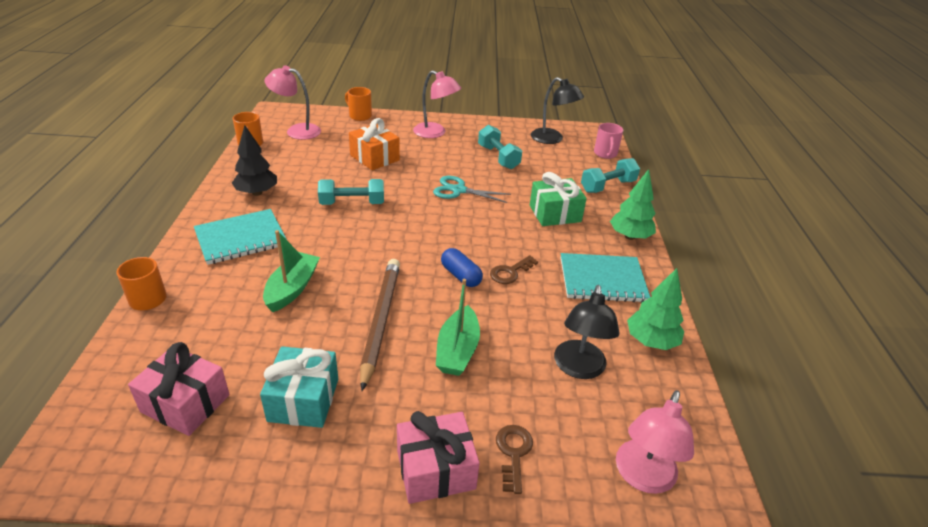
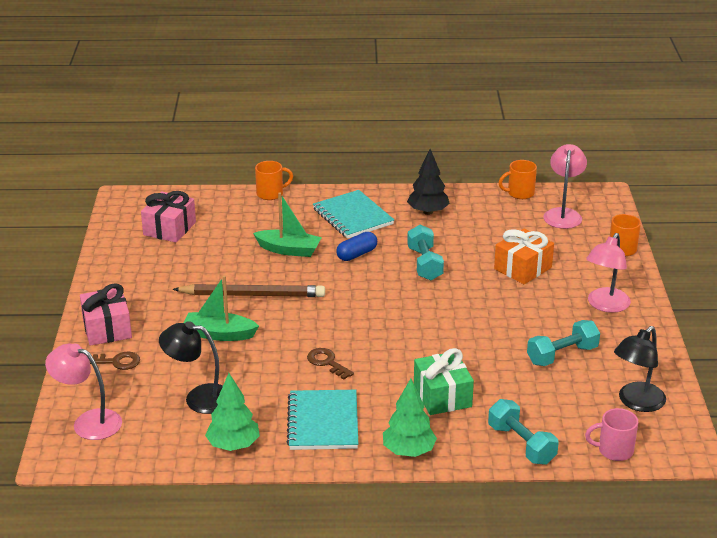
camera: 90 degrees right, 5 degrees down
turquoise gift [260,346,338,428] -> none
turquoise scissors [433,176,511,203] -> none
blue capsule [441,248,483,287] -> blue capsule moved to [336,232,377,261]

